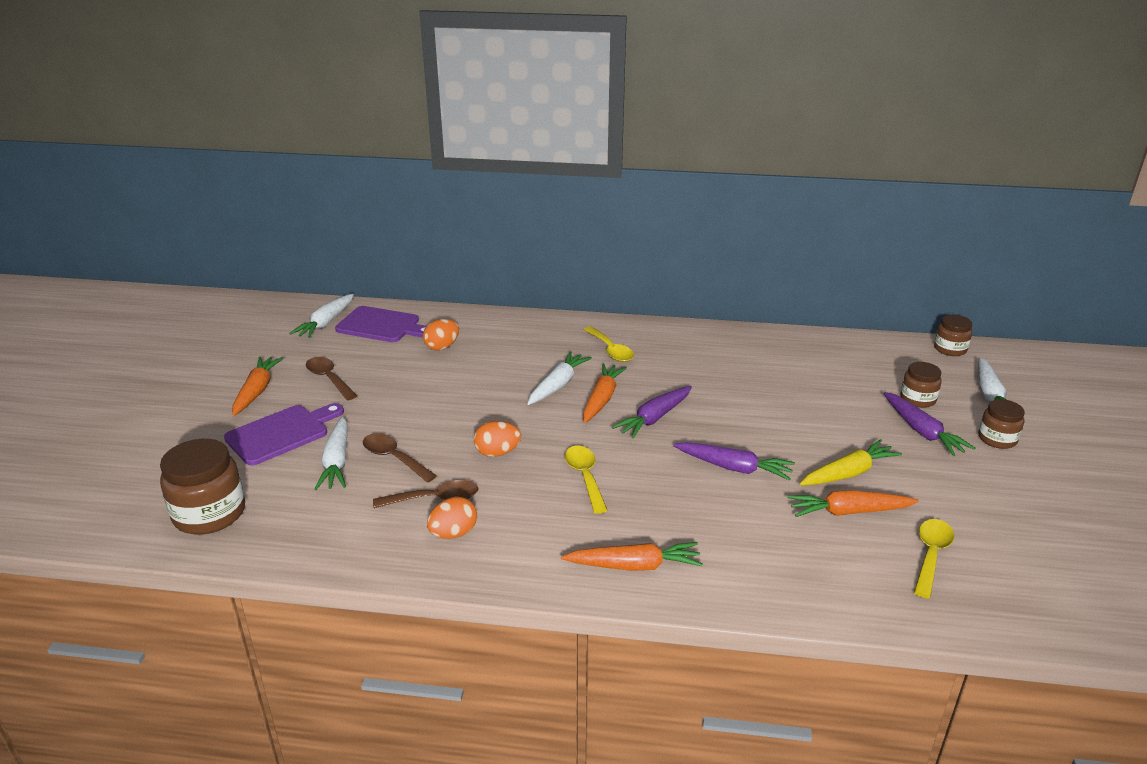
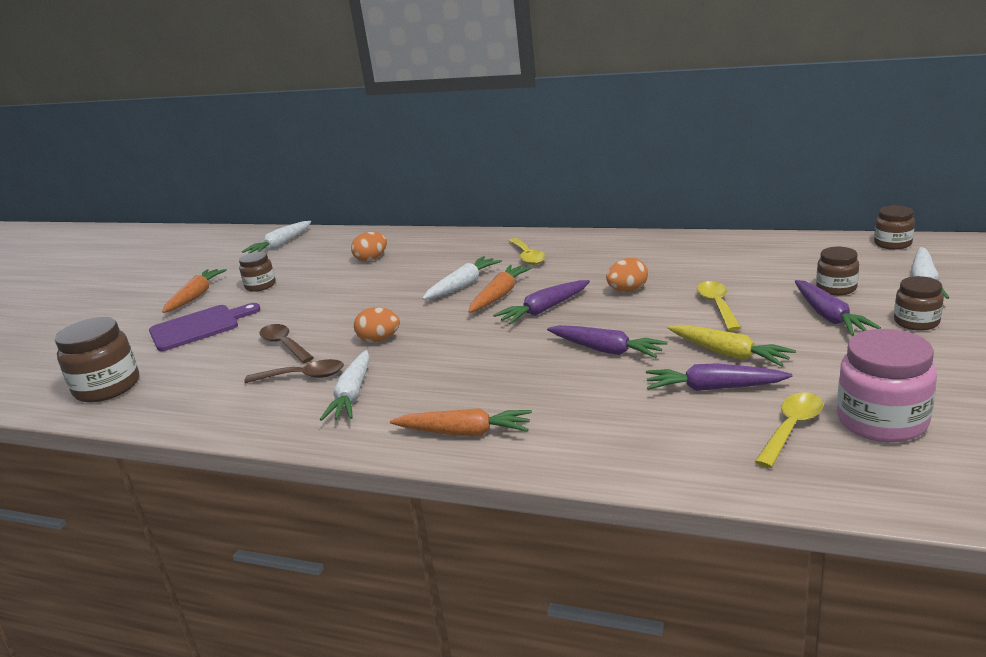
camera: 15 degrees right, 5 degrees down
brown spoon [306,357,357,400] -> brown jar [239,252,276,292]
white carrot [315,417,348,490] -> white carrot moved to [320,350,370,421]
purple cutting board [335,306,427,342] -> none
orange egg [427,497,477,539] -> orange egg moved to [606,258,648,292]
yellow spoon [565,446,608,514] -> yellow spoon moved to [697,281,741,331]
orange carrot [787,490,919,517] -> purple carrot [646,363,793,391]
yellow carrot [800,439,902,485] -> yellow carrot turned 60 degrees clockwise [668,325,796,367]
none -> pink jar [837,329,937,442]

